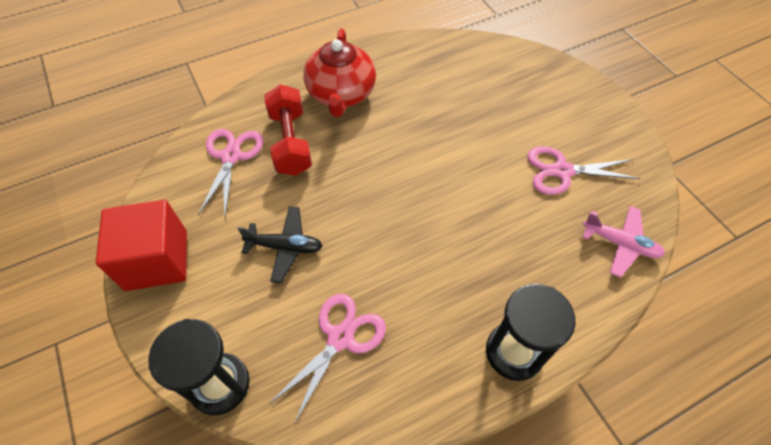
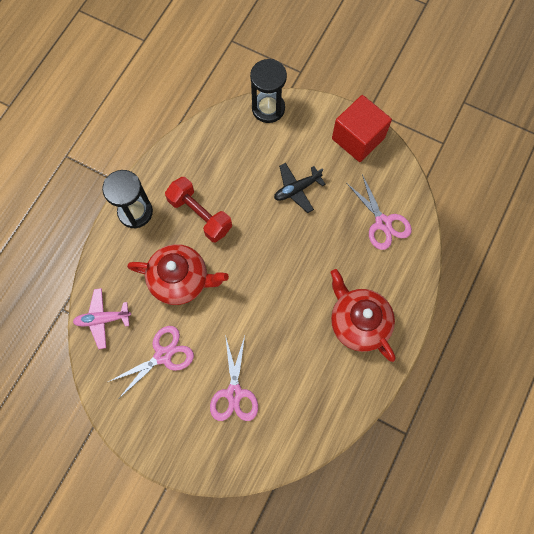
camera: 145 degrees right, 15 degrees up
red dumbbell [264,85,312,176] -> red dumbbell moved to [165,177,232,242]
pink scissors [269,294,386,424] -> pink scissors moved to [210,335,258,421]
none -> red teapot [127,244,229,305]

